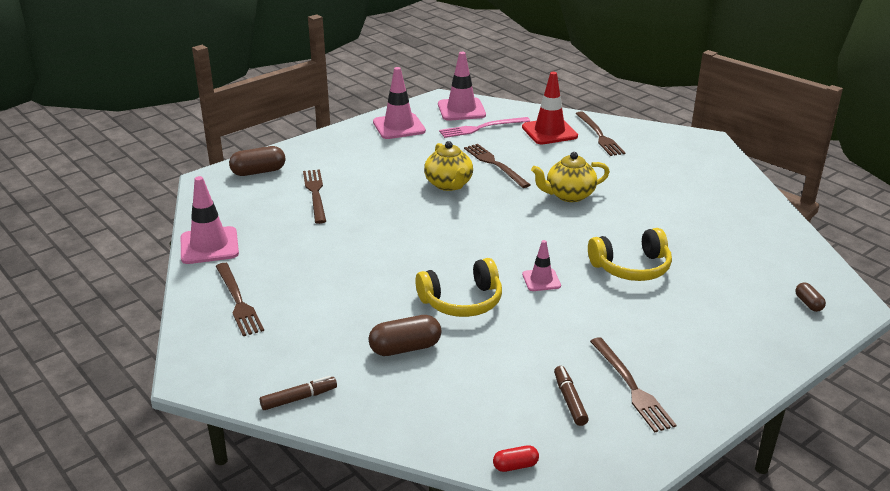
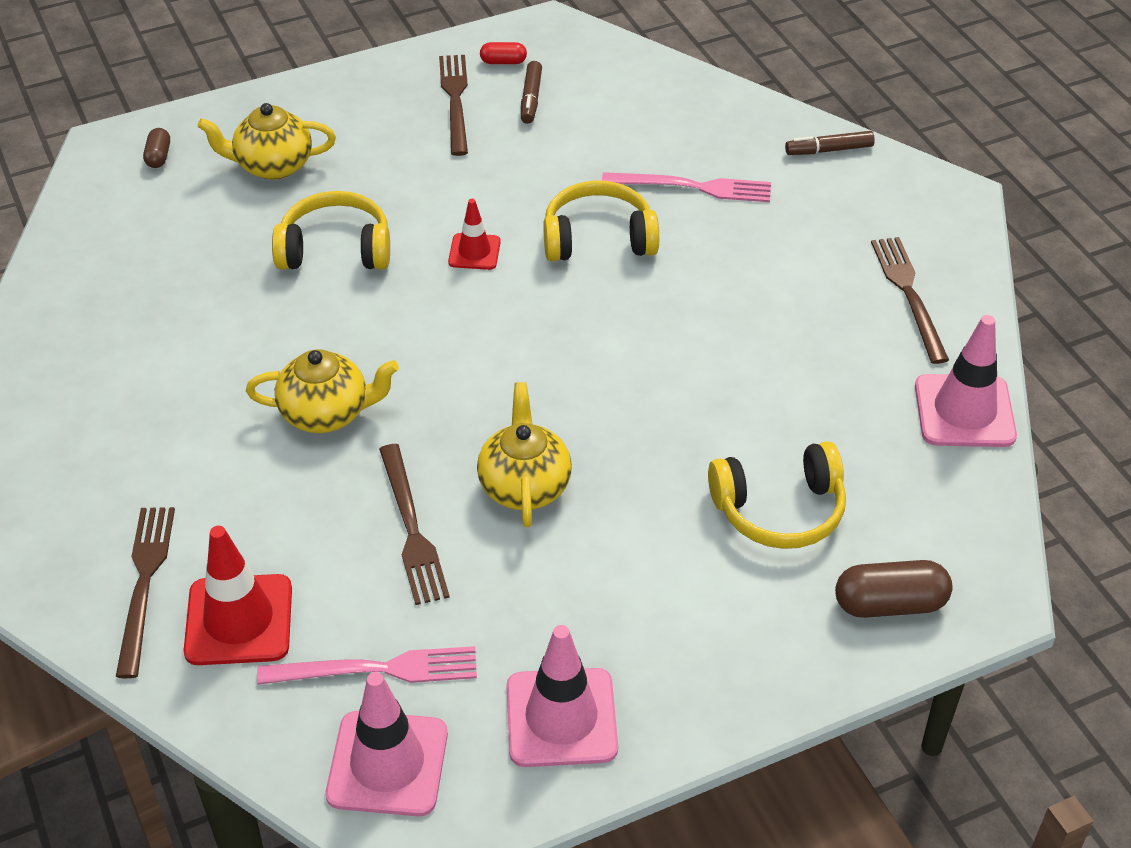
camera: 165 degrees left, 15 degrees up
brown fork [303,169,326,224] -> yellow headphones [708,441,846,549]
brown capsule [369,315,441,356] -> pink fork [602,172,771,202]
red capsule [493,445,539,472] -> red capsule moved to [480,42,527,64]
pink traffic cone [522,240,561,291] -> red traffic cone [448,199,501,270]
none -> yellow teapot [197,103,336,180]

